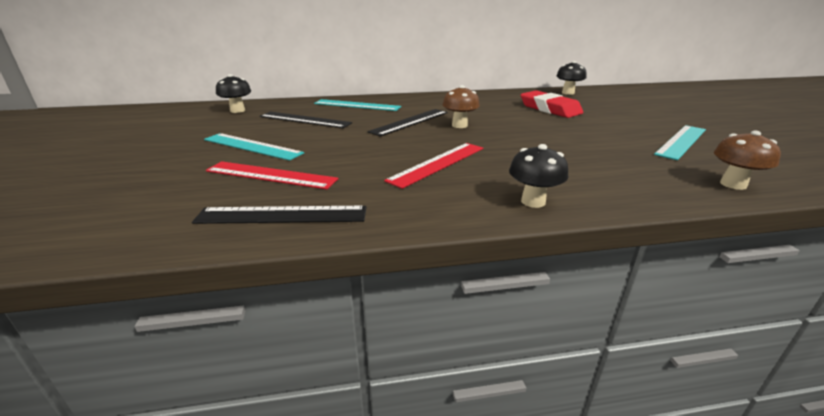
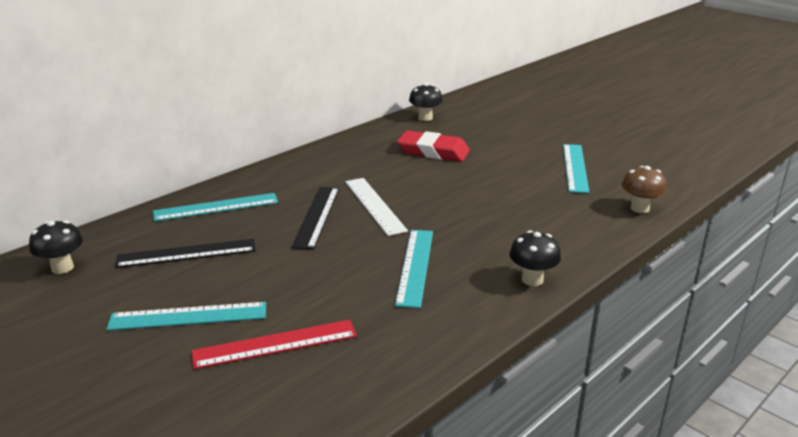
camera: 35 degrees left, 0 degrees up
black ruler [192,206,367,224] -> none
red ruler [384,143,483,189] -> turquoise ruler [395,230,433,308]
brown mushroom [443,85,480,128] -> white ruler [345,178,408,236]

